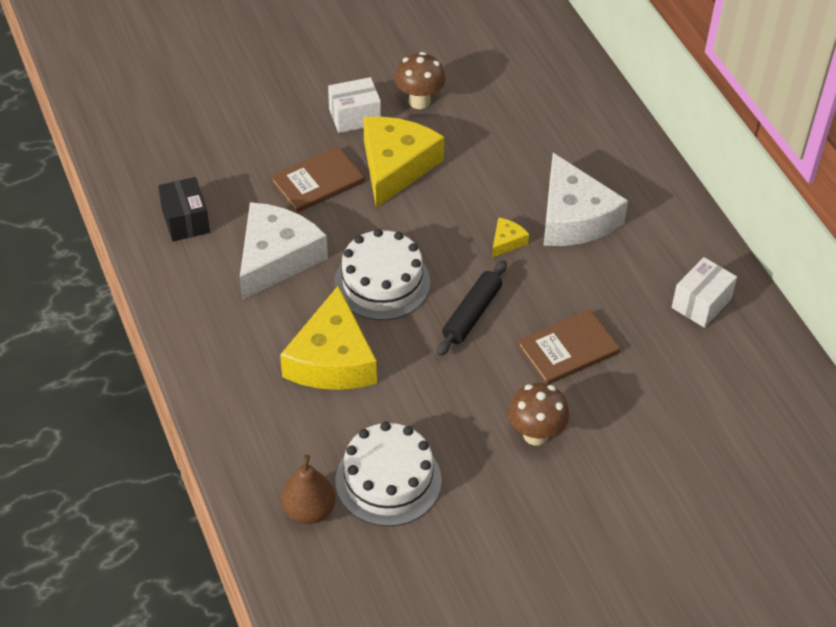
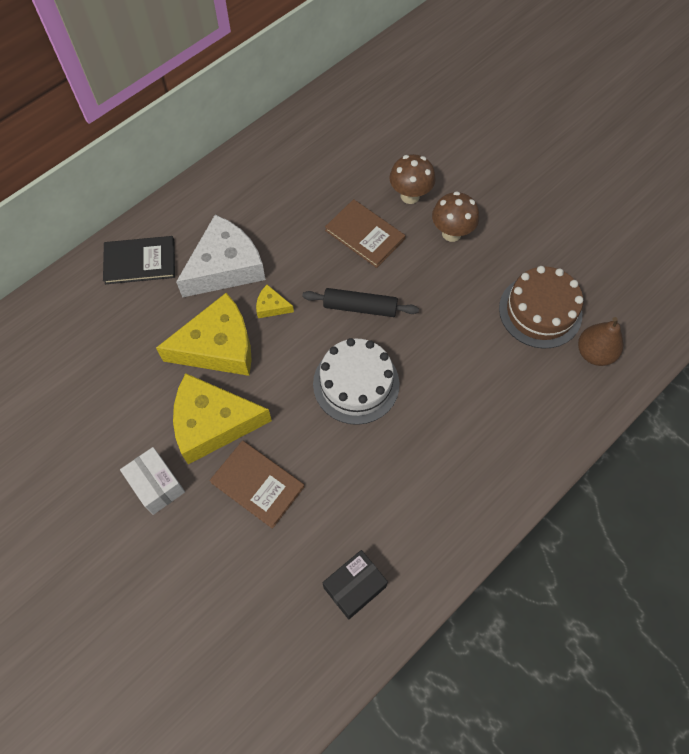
camera: 110 degrees left, 15 degrees up
white cheese [240,202,328,300] -> none
yellow cheese [280,286,377,390] -> yellow cheese moved to [156,293,252,376]
white cake [335,422,442,526] -> brown cake [499,266,583,348]
brown mushroom [394,52,446,109] -> brown mushroom moved to [389,154,436,204]
white box [671,257,737,328] -> none
none -> black book [103,236,175,284]

